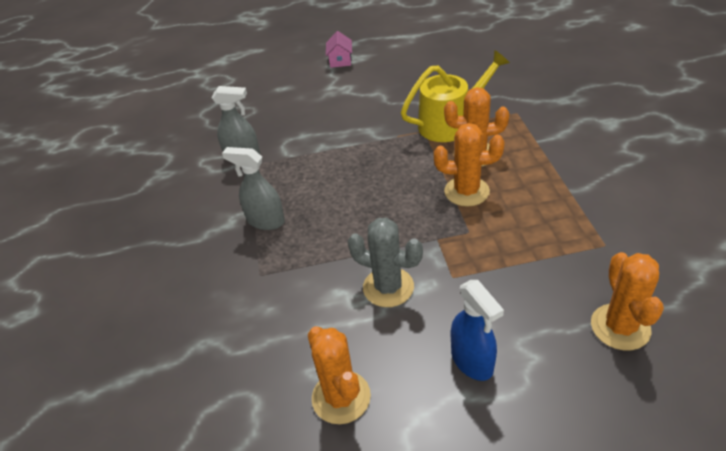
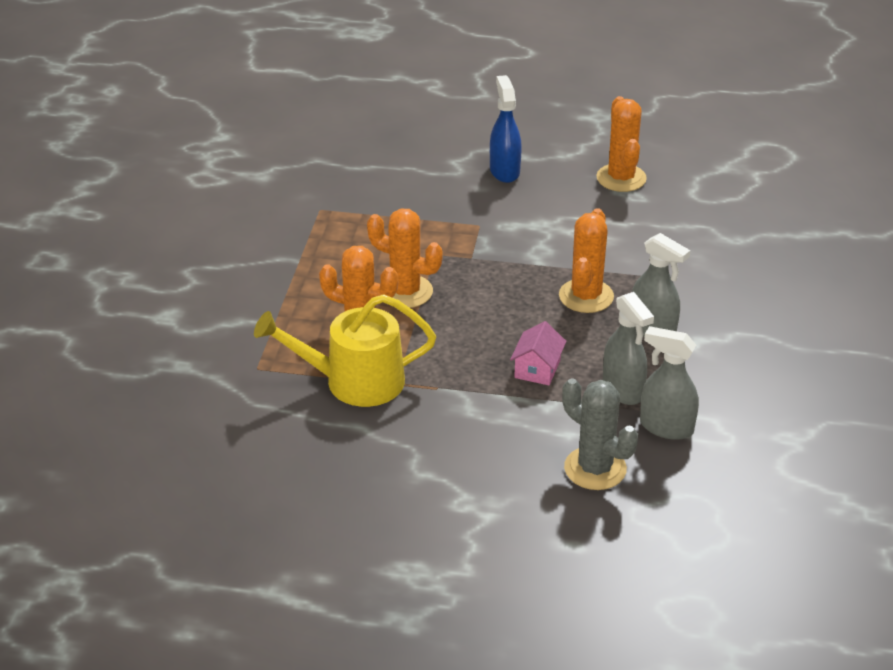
camera: 165 degrees left, 5 degrees down
pink house [326,31,352,68] -> pink house moved to [510,321,567,385]
grey cactus [348,217,423,307] -> grey cactus moved to [562,378,638,490]
orange cactus [591,252,664,350] -> orange cactus moved to [559,208,614,313]
none -> grey spray bottle [603,292,654,405]

